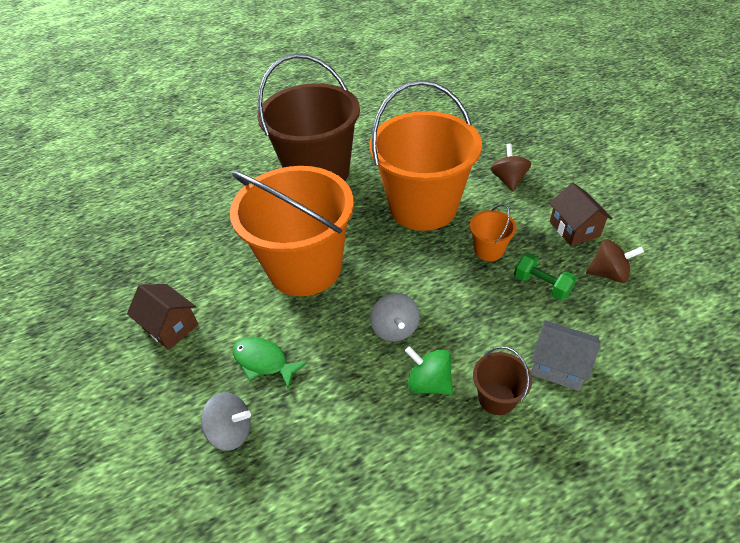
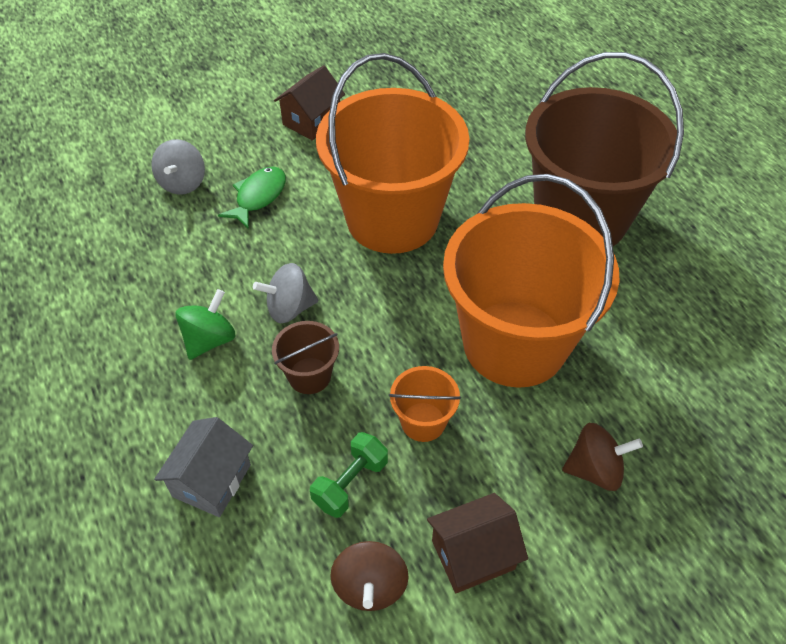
camera: 85 degrees right, 5 degrees up
brown bucket [473,346,532,415] -> brown bucket moved to [272,321,339,394]

